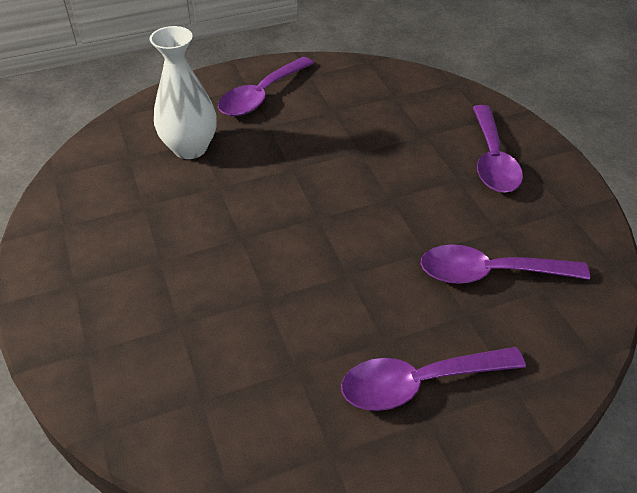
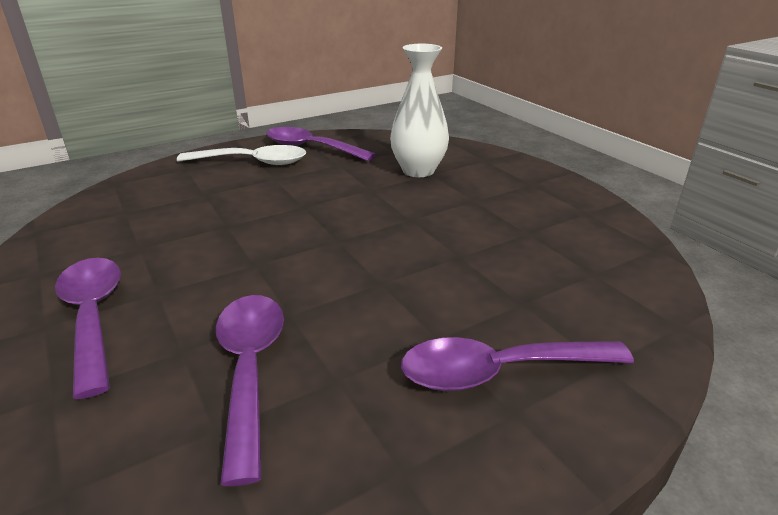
camera: 80 degrees right, 15 degrees down
purple spoon [218,57,314,116] -> purple spoon moved to [266,127,376,161]
none -> white spoon [177,145,306,165]

